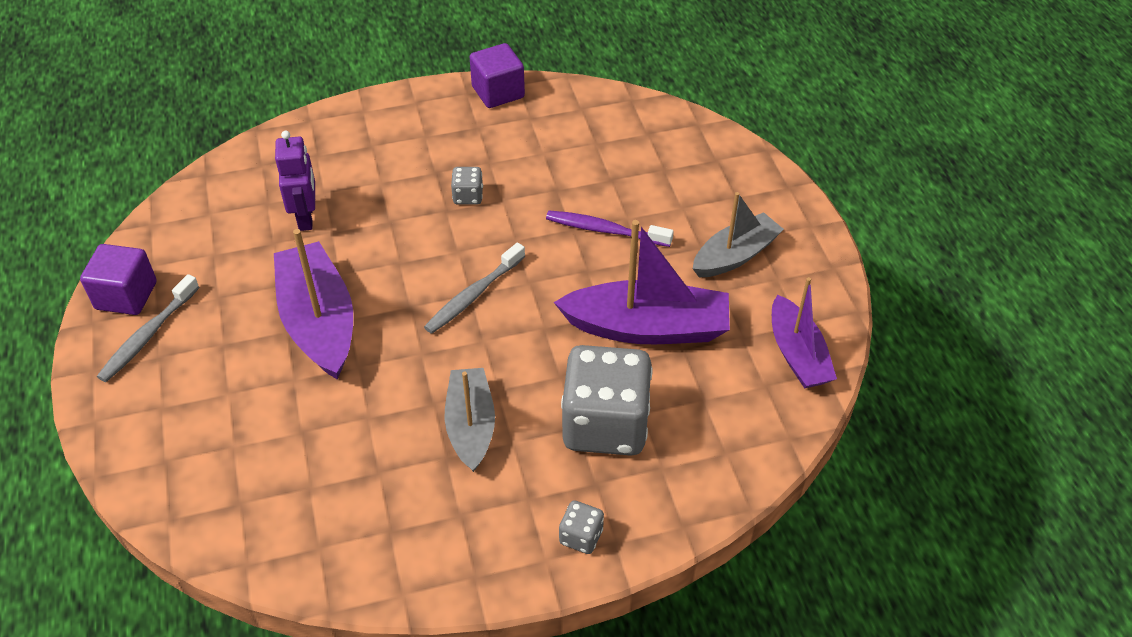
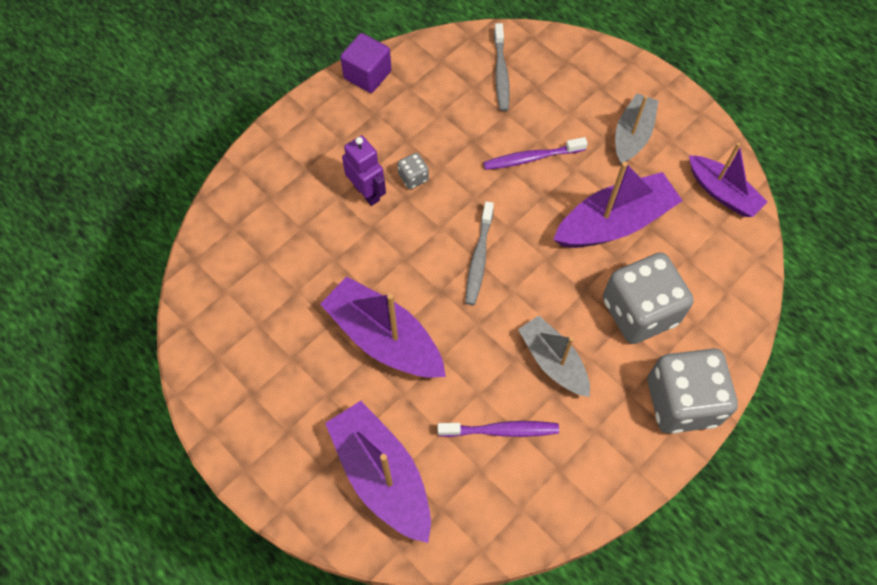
camera: 30 degrees left, 15 degrees up
purple cube [80,244,157,315] -> none
grey toothbrush [97,274,199,382] -> grey toothbrush moved to [494,23,510,111]
purple robot [275,131,315,231] -> purple robot moved to [342,135,386,206]
grey dice [559,500,604,554] -> grey dice [647,348,738,433], size x2.38
none -> purple boat [325,401,431,543]
none -> purple toothbrush [438,421,559,437]

